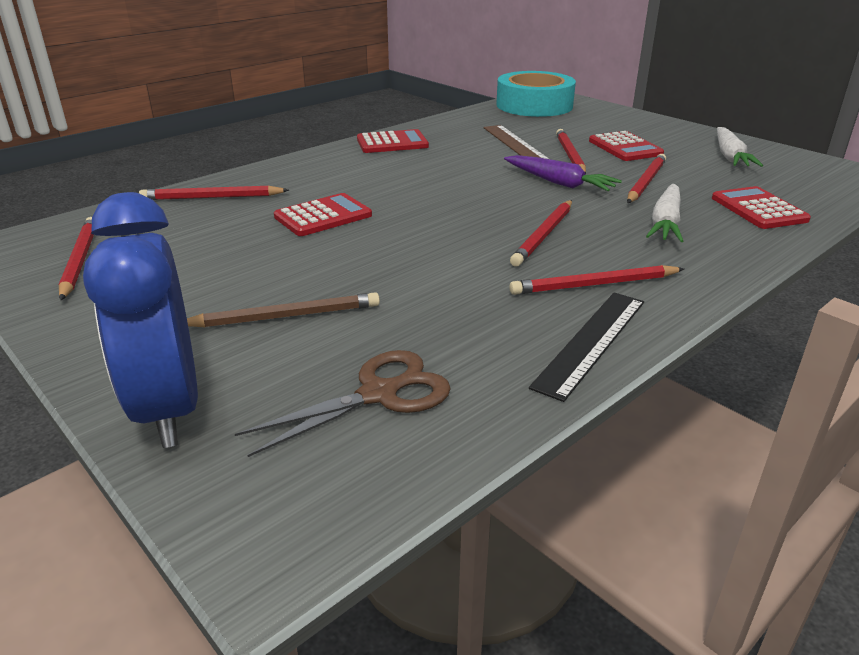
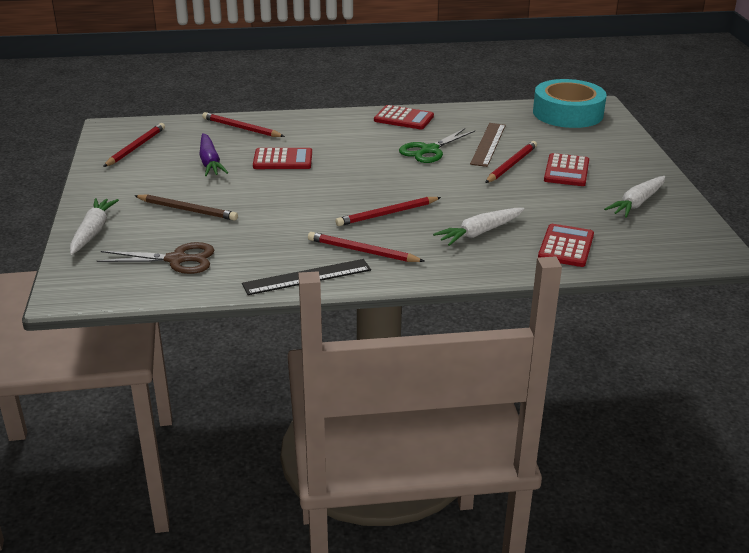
camera: 35 degrees right, 0 degrees up
blue clock [83,192,198,448] -> white carrot [70,198,119,255]
purple carrot [504,155,622,191] -> purple carrot moved to [199,133,228,176]
red pencil [627,154,666,203] -> none
none -> green scissors [399,128,475,163]

